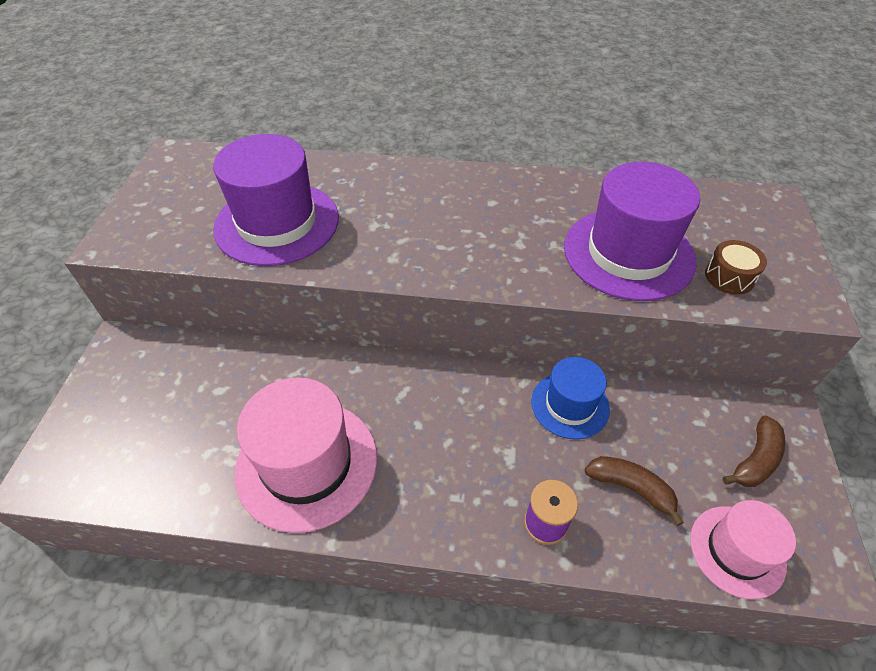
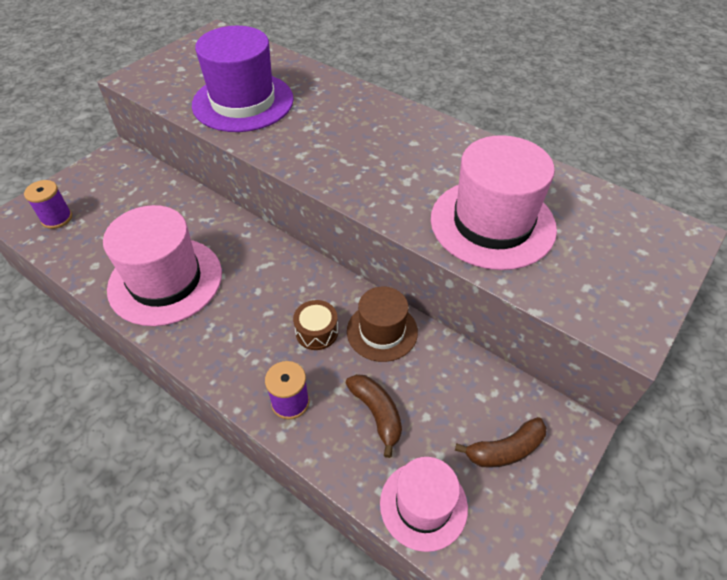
camera: 30 degrees right, 0 degrees up
blue hat [531,357,610,439] -> brown hat [347,286,418,362]
purple hat [564,162,700,301] -> pink hat [431,135,557,270]
brown drum [705,240,767,295] -> brown drum moved to [293,300,338,350]
none -> purple spool [24,180,72,229]

